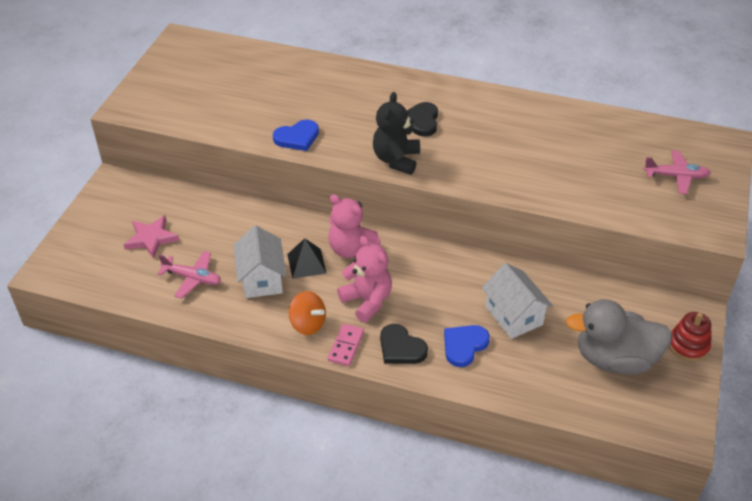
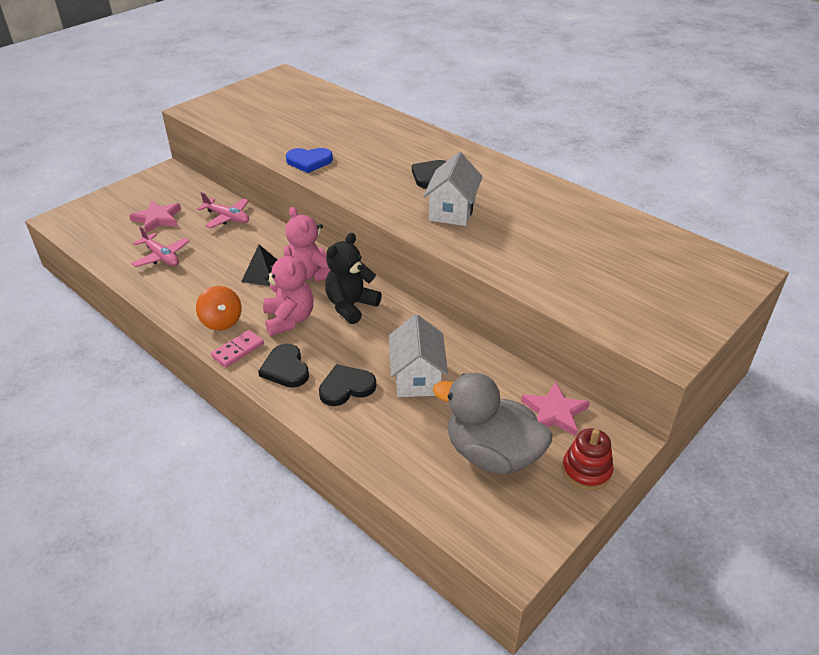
camera: 25 degrees right, 5 degrees down
white house [234,226,286,298] -> white house moved to [423,152,483,226]
black teddy bear [373,92,420,175] -> black teddy bear moved to [325,233,382,324]
blue heart [444,325,490,367] -> black heart [319,364,376,406]
pink plane [643,150,711,194] -> pink plane moved to [197,192,249,228]
none -> pink star [521,381,590,437]

